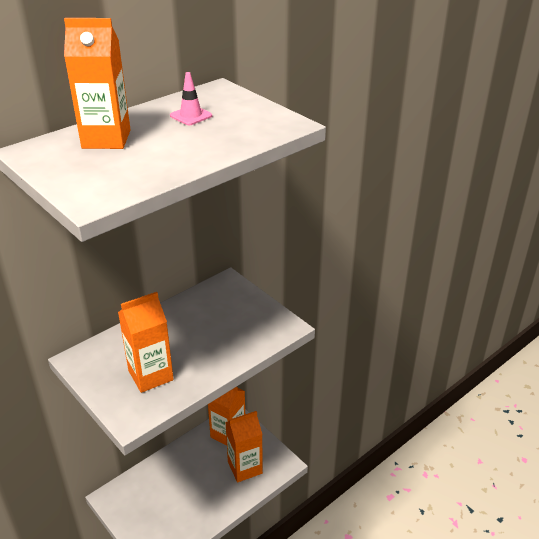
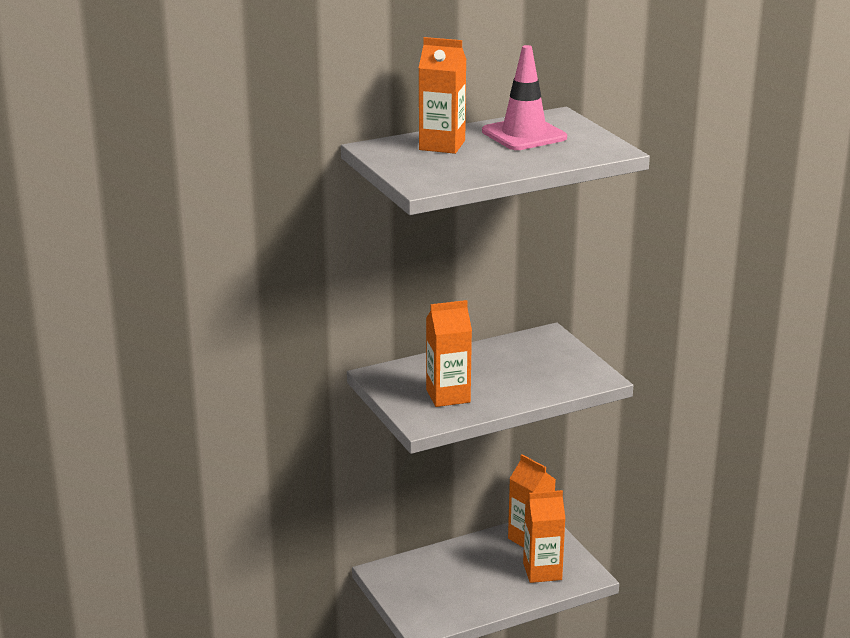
camera: 15 degrees right, 10 degrees down
pink traffic cone [170,72,212,125] -> pink traffic cone [482,45,567,150], size x2.13

